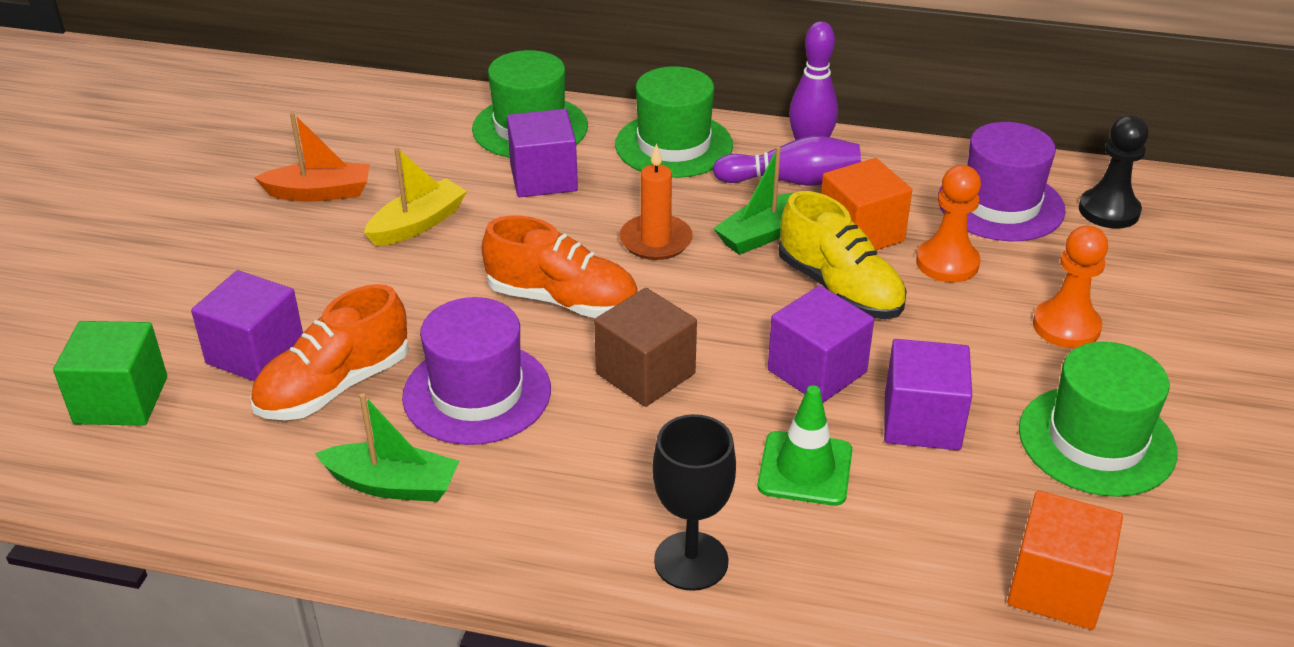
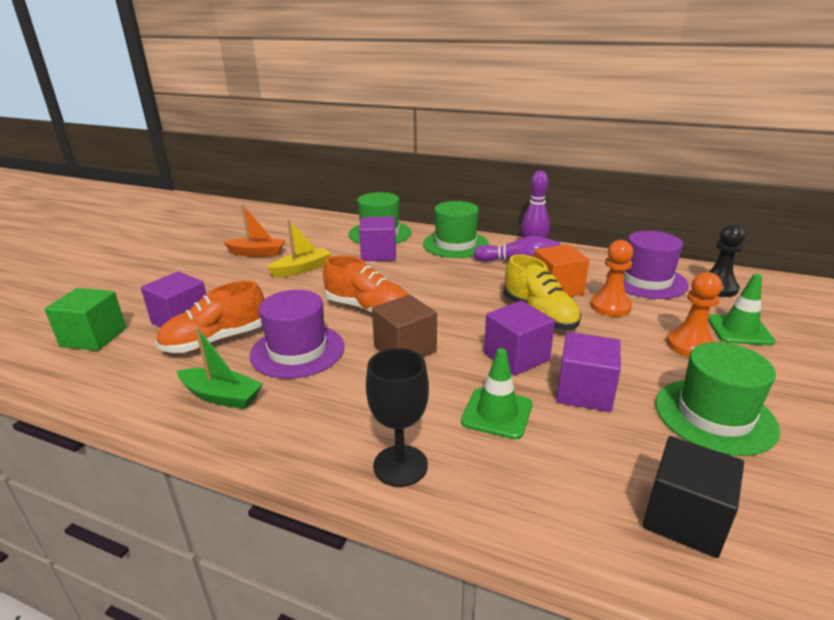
camera: 10 degrees right, 10 degrees down
orange candle [619,143,693,260] -> none
green boat [713,147,793,255] -> none
orange cube [1007,490,1123,630] -> black cube [643,436,744,558]
none -> green traffic cone [708,274,775,345]

